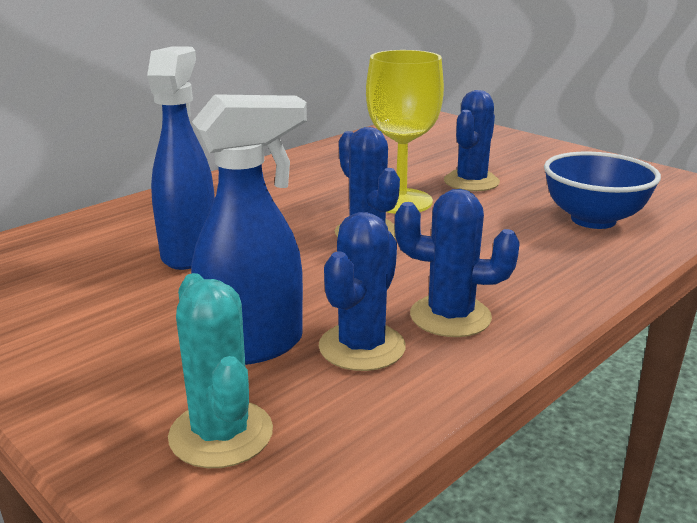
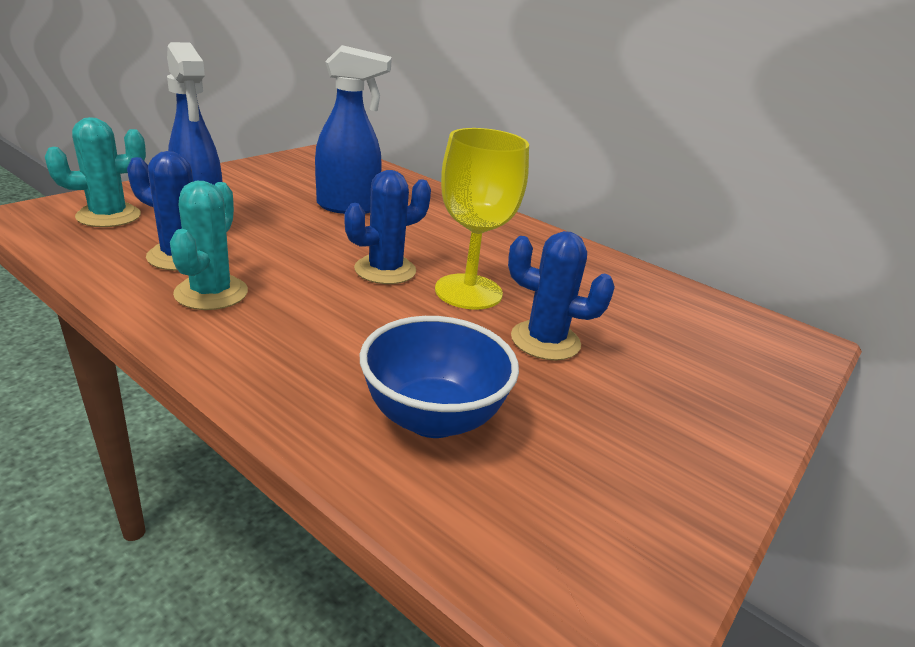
camera: 80 degrees right, 5 degrees up
blue cactus [395,189,520,337] -> turquoise cactus [170,181,248,310]

